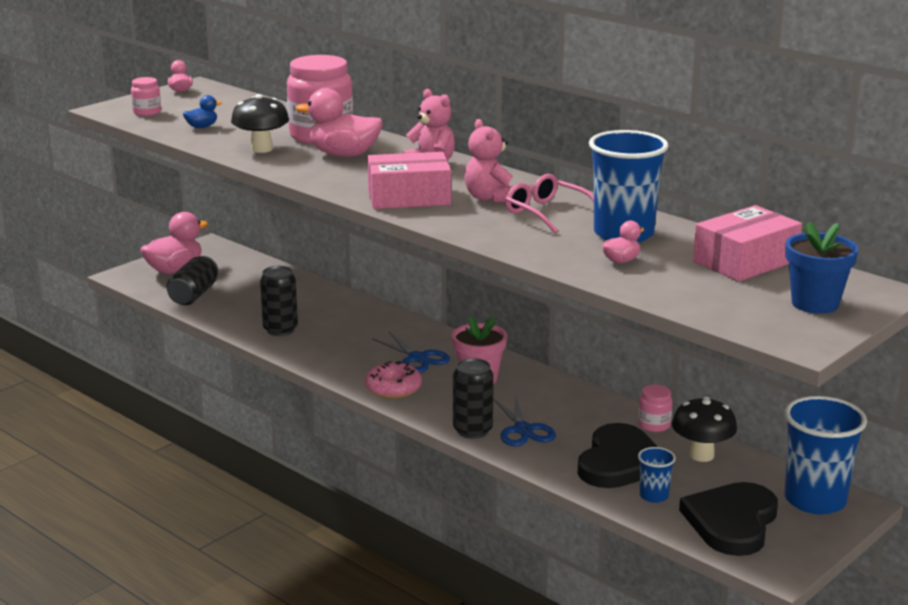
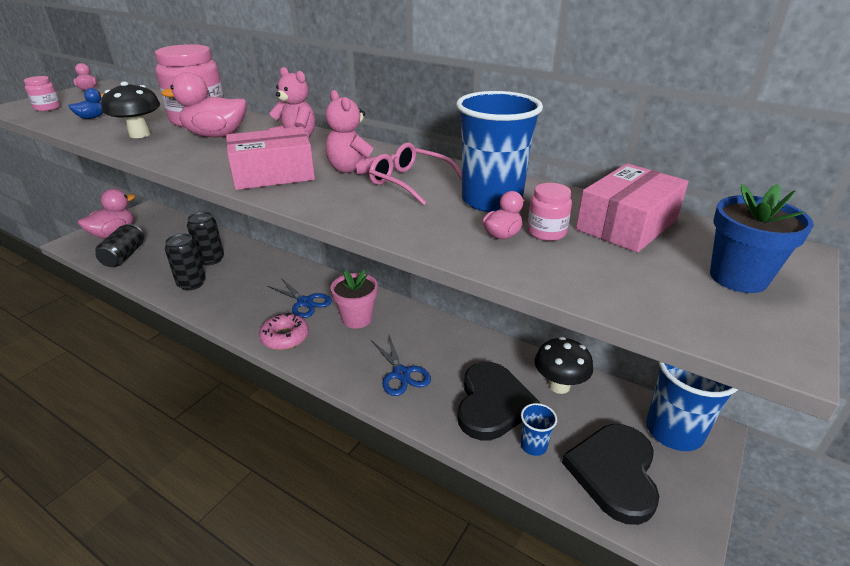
camera: 10 degrees left, 10 degrees up
black can [453,358,494,439] -> black can moved to [187,212,224,265]
pink jar [638,385,673,432] -> pink jar moved to [527,183,572,241]

